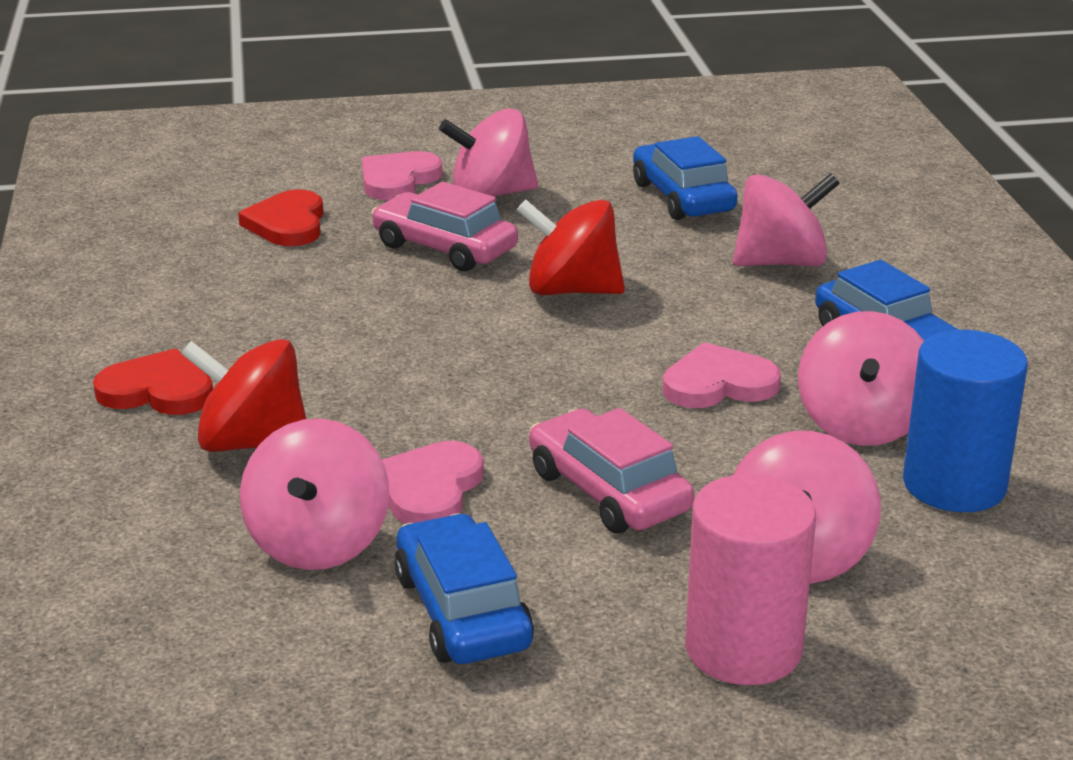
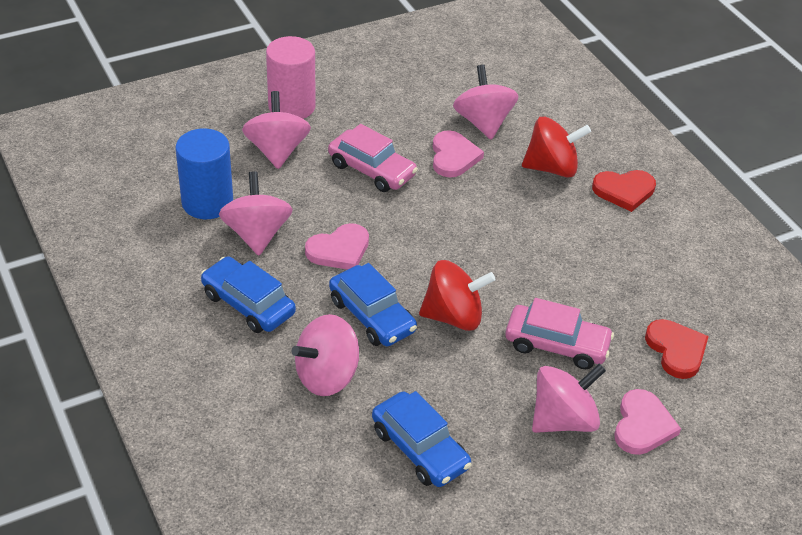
camera: 160 degrees right, 15 degrees up
blue car [394,513,534,664] -> blue car moved to [329,263,417,346]

